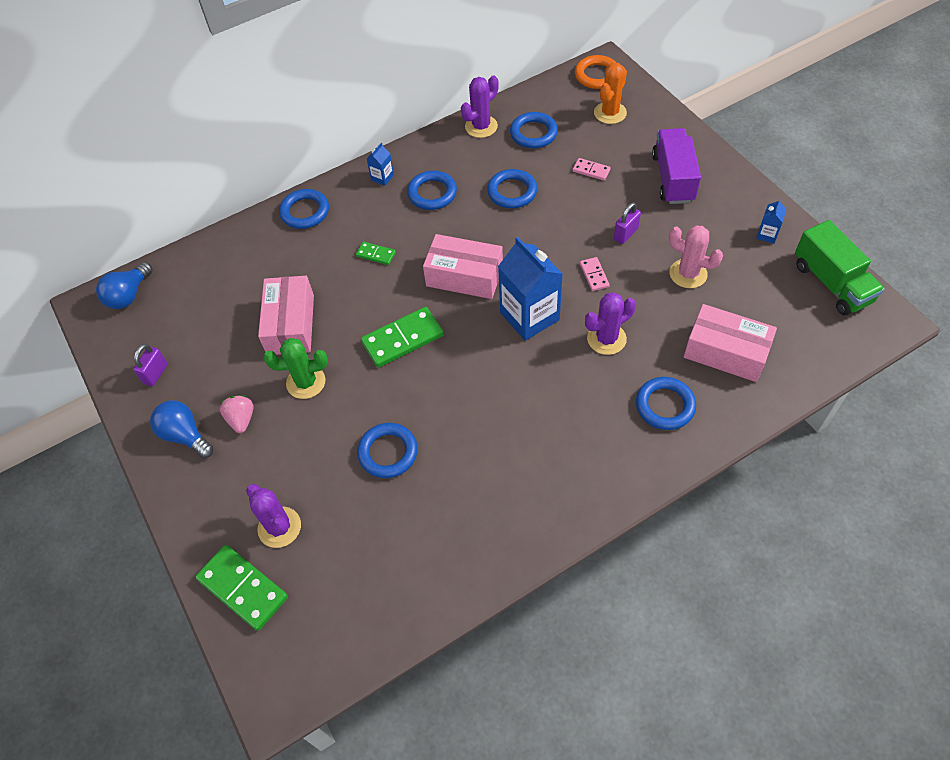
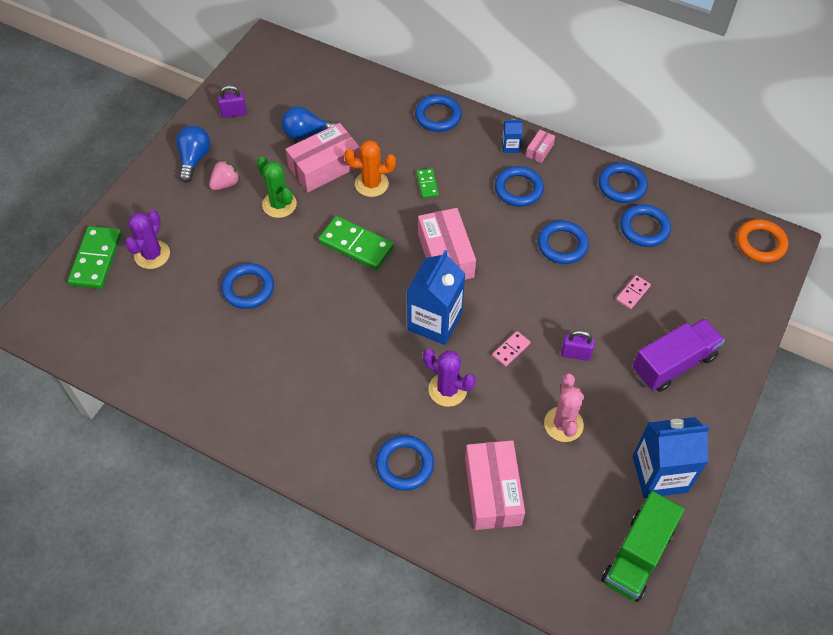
camera: 55 degrees right, 0 degrees up
blue light bulb [96,262,153,309] -> blue light bulb moved to [282,106,338,140]
purple cactus [461,75,499,138] -> blue ring [598,163,648,203]
pink domino [573,158,611,181] -> pink domino turned 45 degrees clockwise [616,275,651,309]
orange cactus [594,63,627,124] -> orange cactus moved to [344,140,396,197]
blue carton [756,199,787,244] -> blue carton [633,417,710,498], size x2.25
none -> pink box [526,130,555,163]

